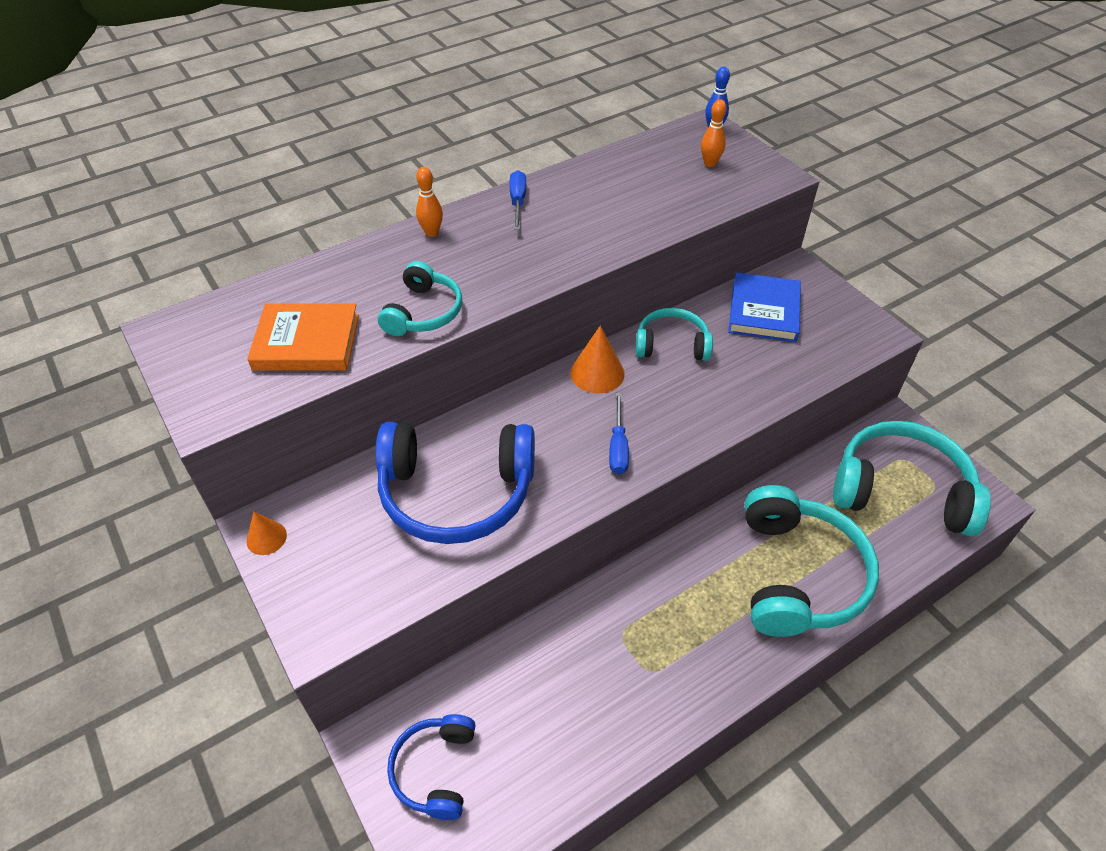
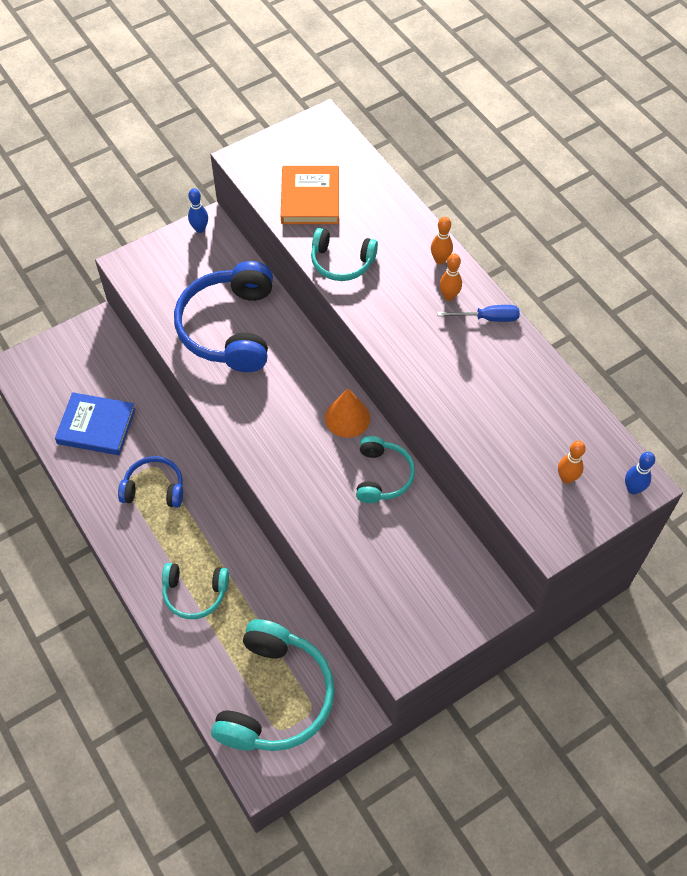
camera: 90 degrees right, 10 degrees up
orange cone [247,511,287,555] -> blue bowling pin [188,188,208,233]
blue headphones [387,714,476,820] -> blue headphones moved to [118,456,183,508]
blue screwdriver [609,393,629,474] -> none
blue book [728,272,801,342] -> blue book moved to [55,392,135,455]
turquoise headphones [745,485,879,637] -> turquoise headphones [162,563,229,619], size x0.55
none -> orange bowling pin [439,254,462,301]

